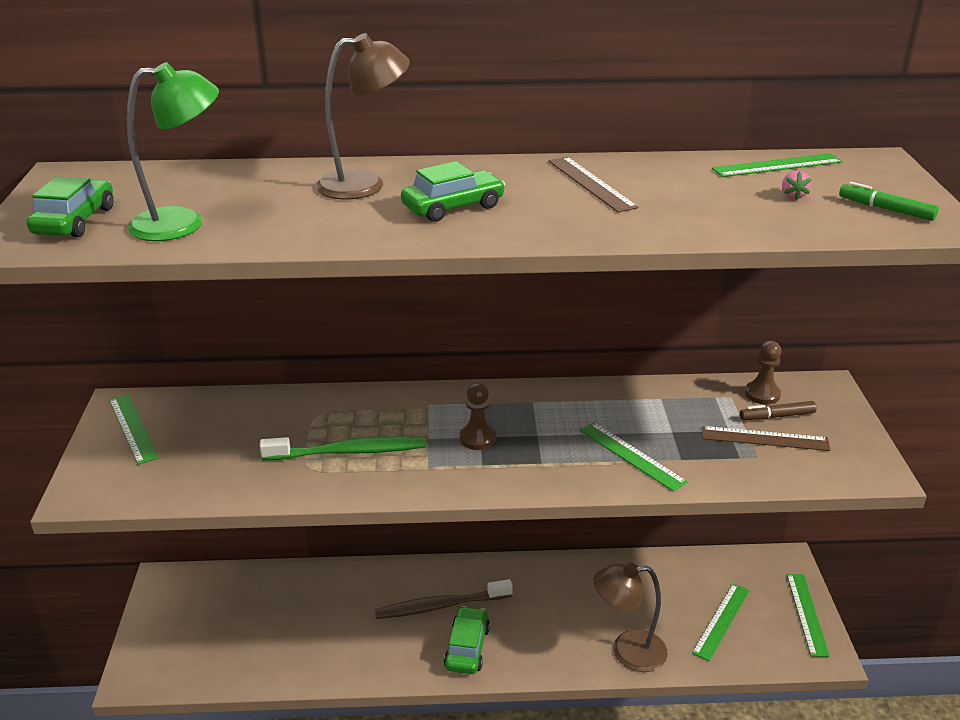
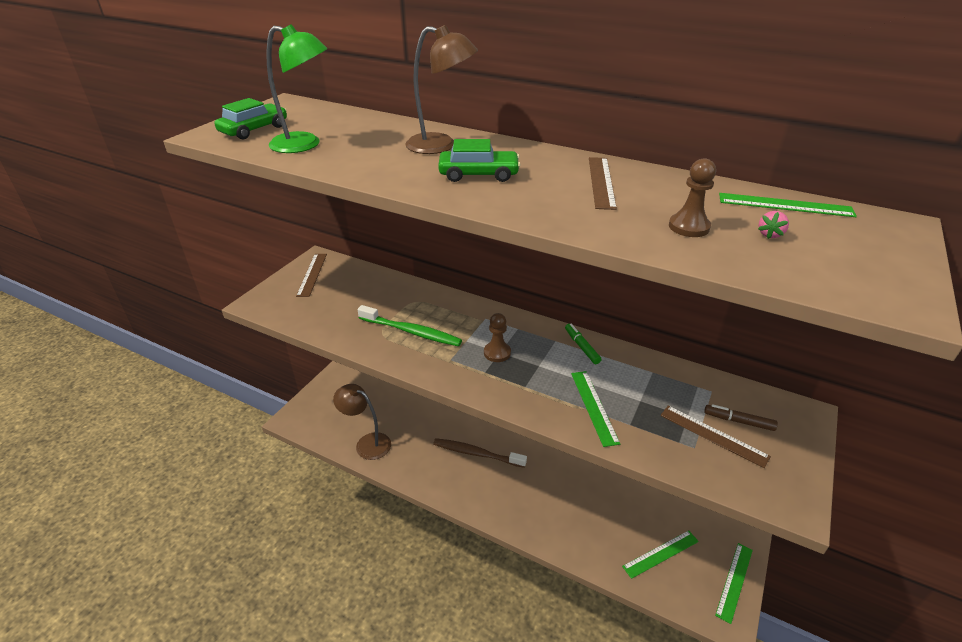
camera: 30 degrees right, 5 degrees up
green ruler [109,394,159,465] -> brown ruler [296,254,327,297]
green car [444,606,490,674] -> none
brown lamp [594,563,668,672] -> brown lamp moved to [333,384,391,460]
brown pawn [745,341,781,405] -> brown pawn moved to [669,158,716,237]
green marker [839,182,939,221] -> green marker moved to [565,323,602,364]

